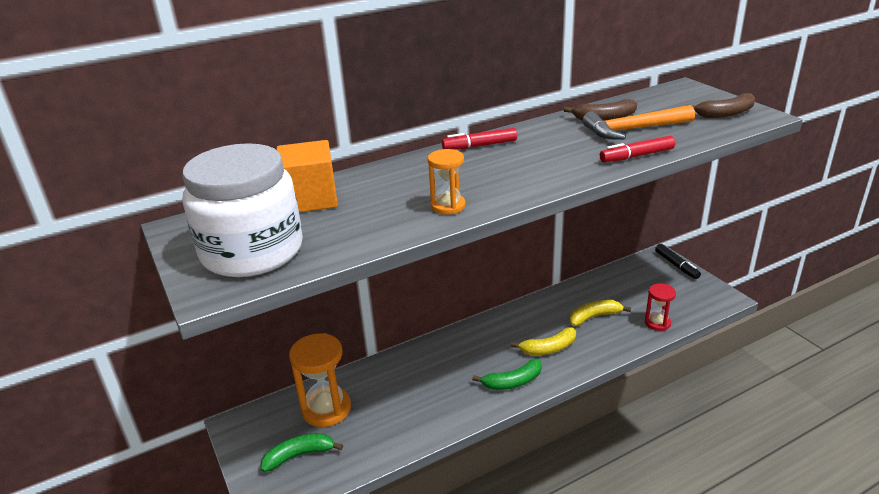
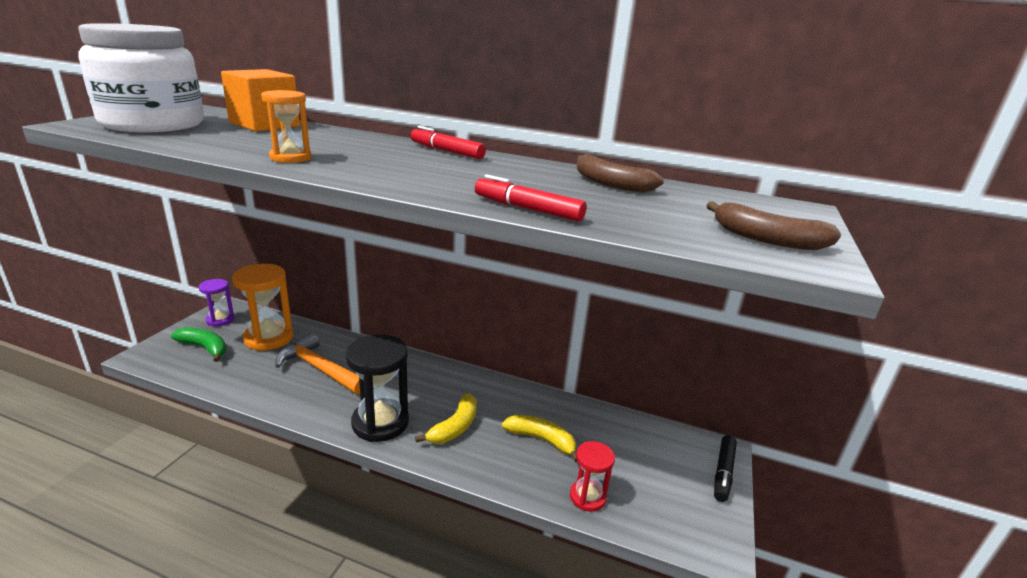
camera: 45 degrees right, 5 degrees down
green banana [472,359,542,390] -> black hourglass [346,334,409,442]
yellow banana [511,327,576,355] -> yellow banana turned 90 degrees counterclockwise [415,393,477,444]
orange hammer [583,105,695,139] -> orange hammer moved to [275,333,360,394]
none -> purple hourglass [199,279,235,327]

